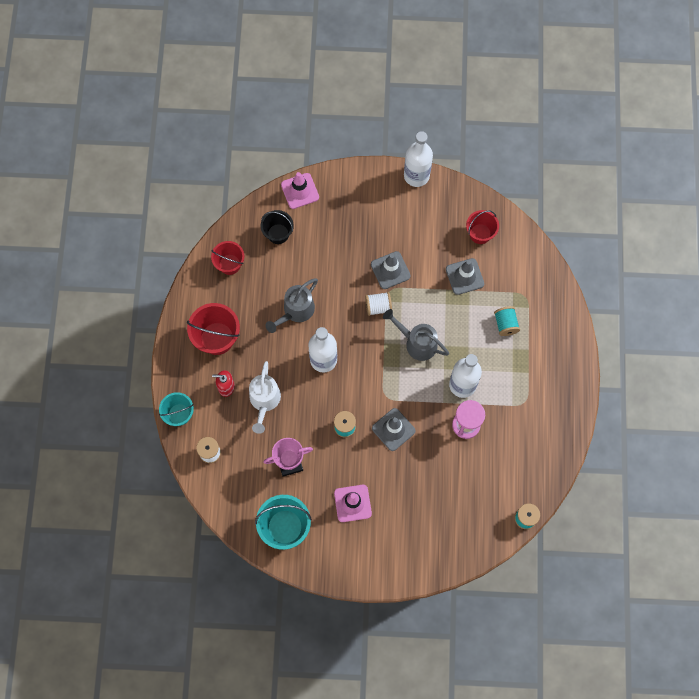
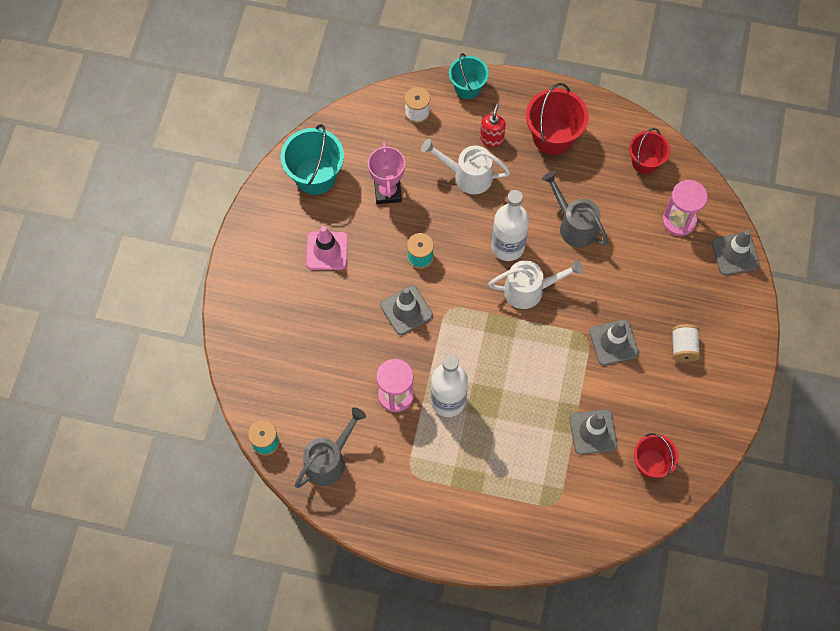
camera: 100 degrees right, 5 degrees down
black bucket [261,210,294,244] -> pink hourglass [662,180,708,236]
pink traffic cone [281,172,319,209] -> grey traffic cone [712,230,760,275]
white spool [365,292,392,316] -> white spool moved to [671,324,700,362]
grey watering can [383,309,449,361] -> grey watering can moved to [295,407,366,488]
white bottle [404,131,433,187] -> none
turquoise spool [494,306,520,336] -> none
none -> white watering can [488,260,583,309]

